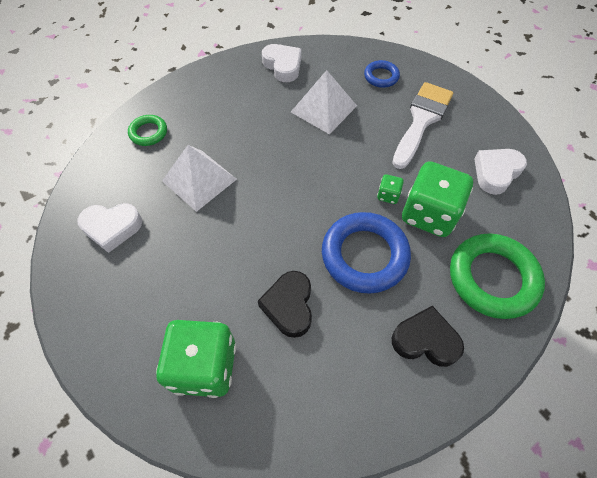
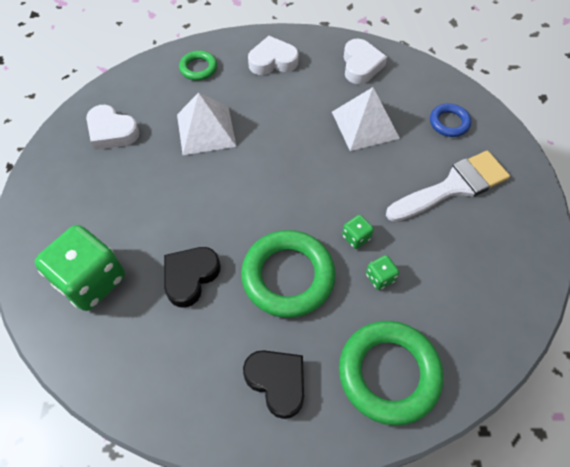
camera: 35 degrees right, 0 degrees up
blue ring [322,212,411,294] -> green ring [241,230,335,318]
green dice [402,161,473,237] -> green dice [366,255,399,290], size x0.43
white heart [474,149,527,195] -> white heart moved to [248,36,299,75]

